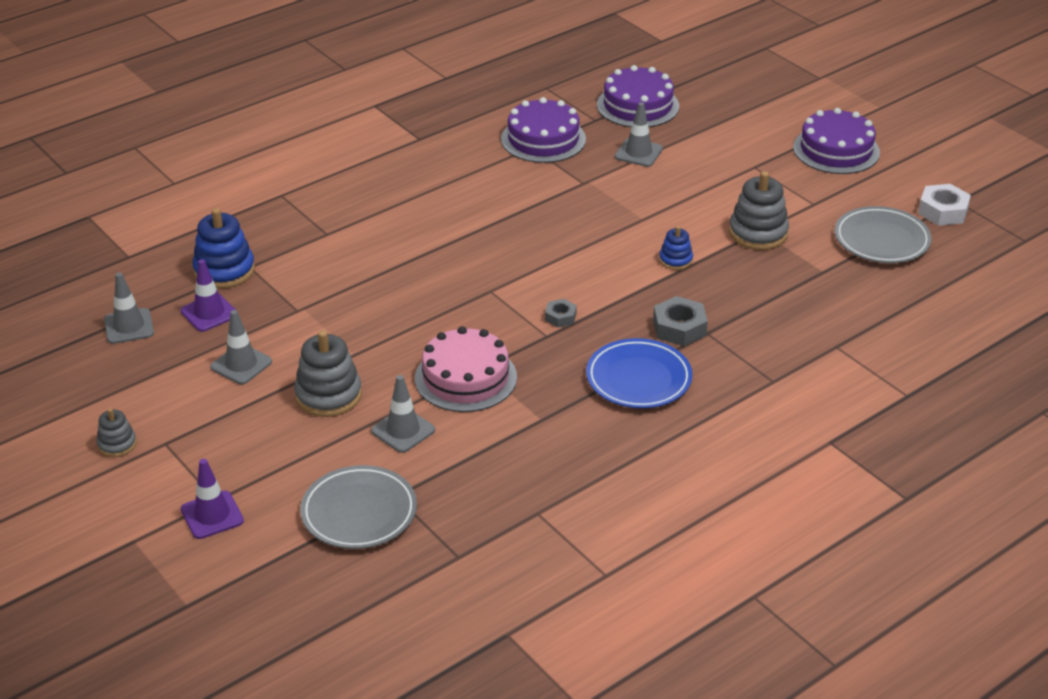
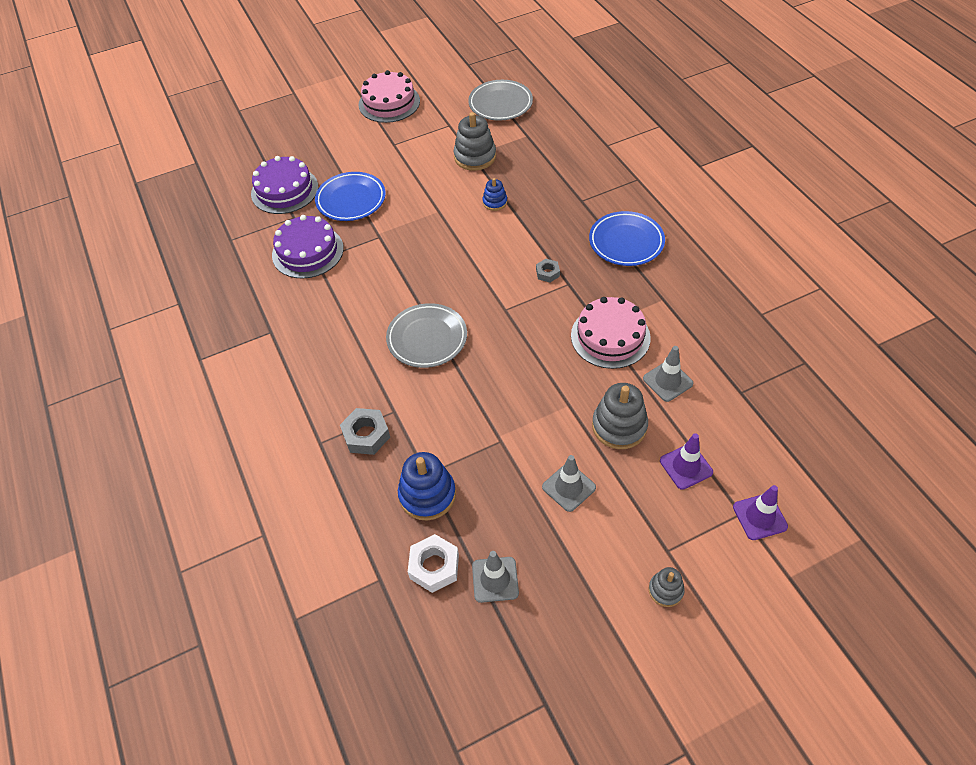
camera: 75 degrees left, 15 degrees up
purple traffic cone [180,259,238,332] -> purple traffic cone moved to [660,433,713,490]
grey plate [300,465,417,549] -> grey plate moved to [386,303,467,368]
grey traffic cone [615,102,663,167] -> blue plate [315,172,386,221]
grey nut [653,296,708,346] -> grey nut moved to [340,408,390,455]
purple cake [793,108,880,174] -> pink cake [359,70,420,123]
white nut [918,184,971,226] -> white nut moved to [408,534,459,593]

